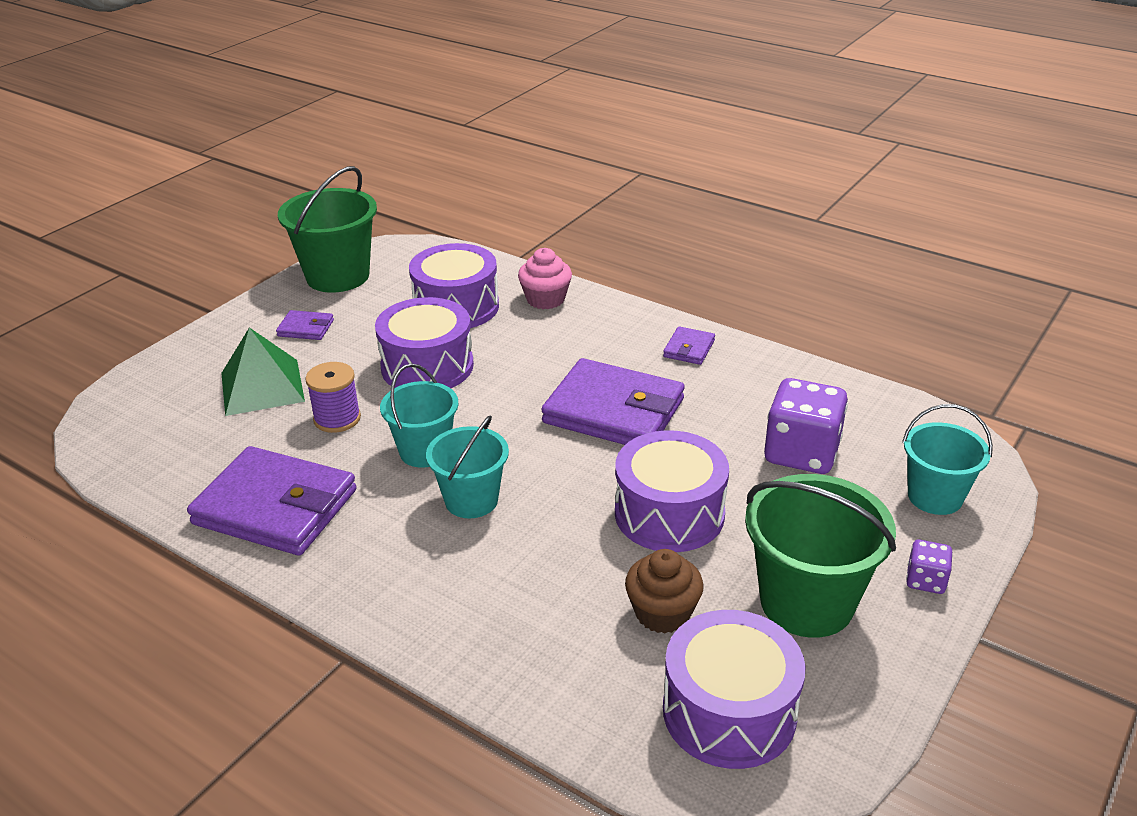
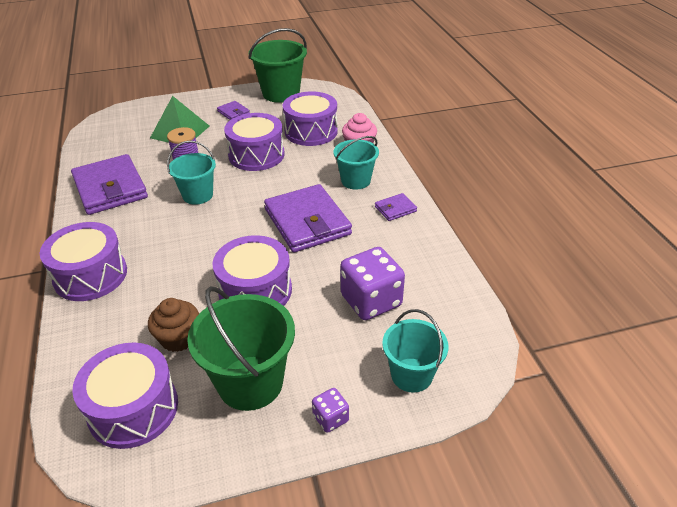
camera: 40 degrees right, 5 degrees up
turquoise bucket [426,415,509,518] -> turquoise bucket moved to [334,136,379,190]
none -> purple drum [39,222,127,301]

